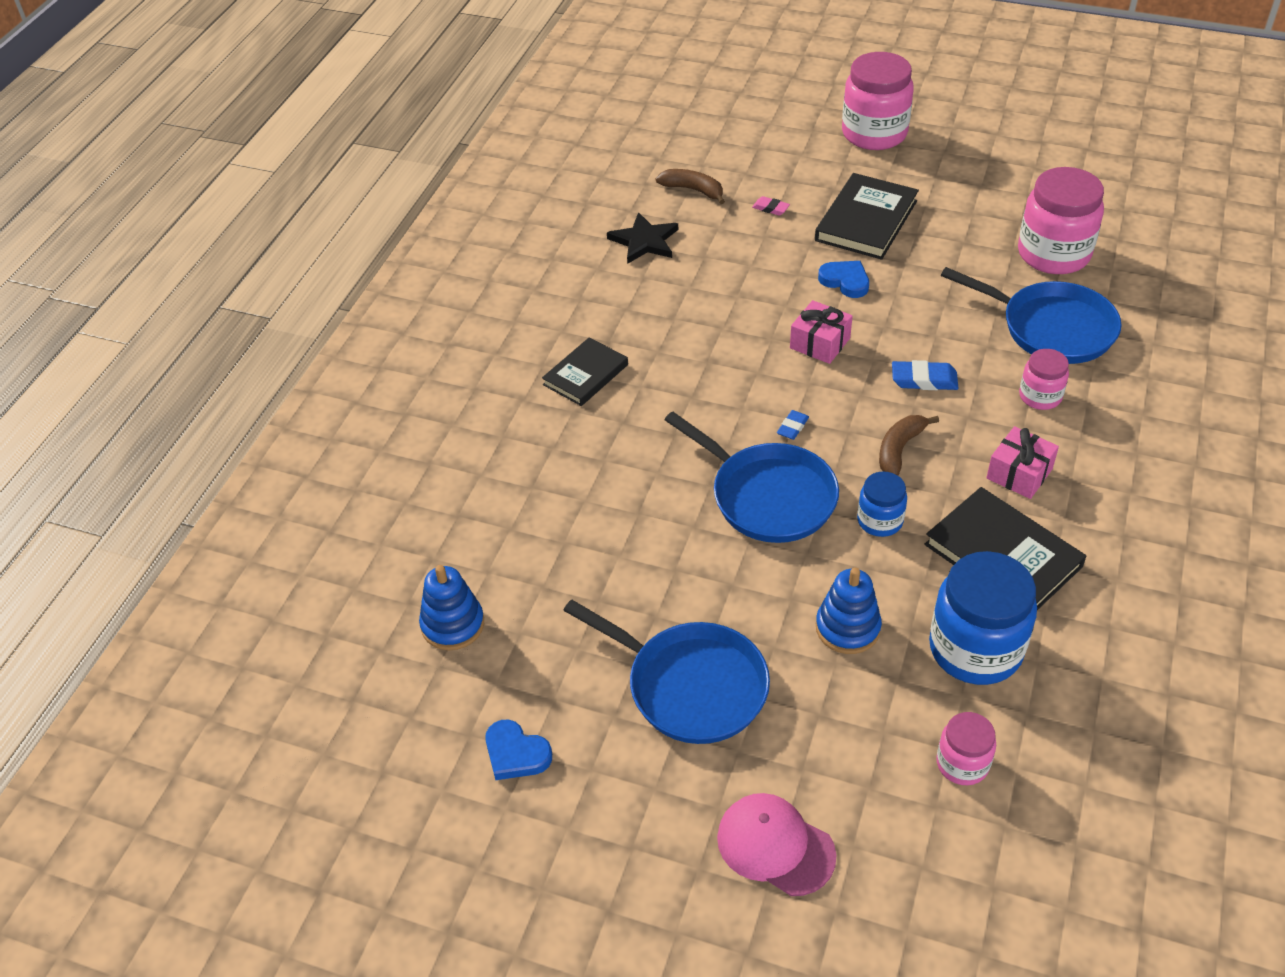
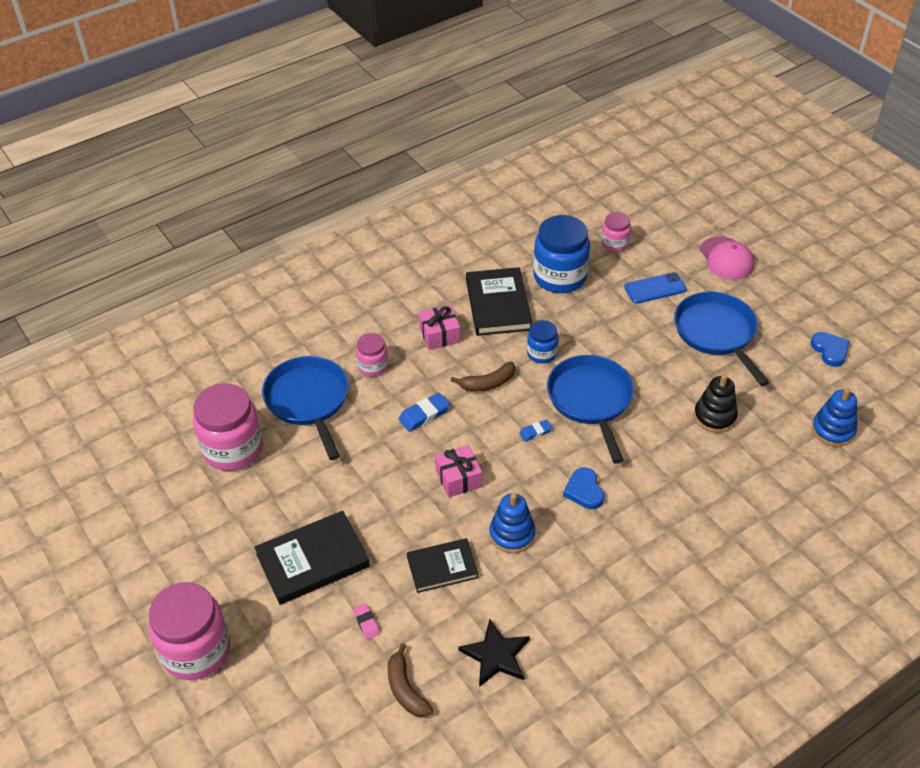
camera: 145 degrees left, 0 degrees up
black book [542,337,628,406] -> black book moved to [407,538,479,593]
blue stacking toy [816,567,882,654] -> blue stacking toy moved to [489,493,535,553]
blue heart [818,261,869,298] -> blue heart moved to [563,467,605,509]
blue eraser [892,360,958,390] -> blue eraser turned 75 degrees counterclockwise [399,393,450,432]
none -> blue phone [624,272,687,304]
none -> black stacking toy [694,374,738,433]

